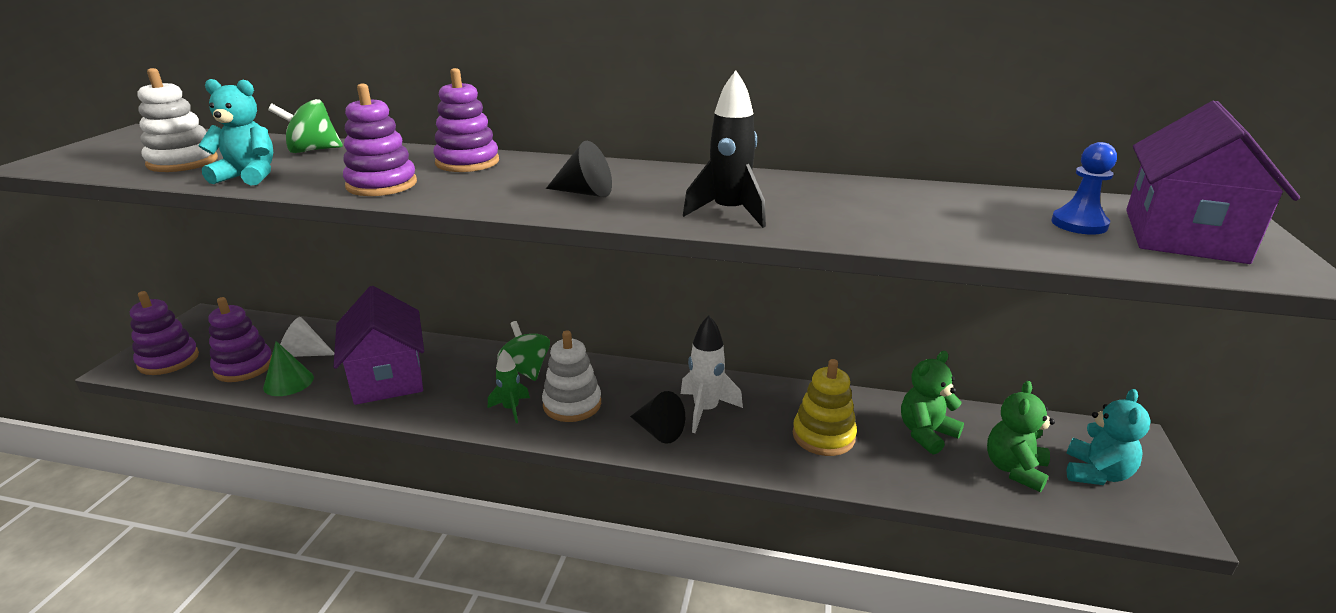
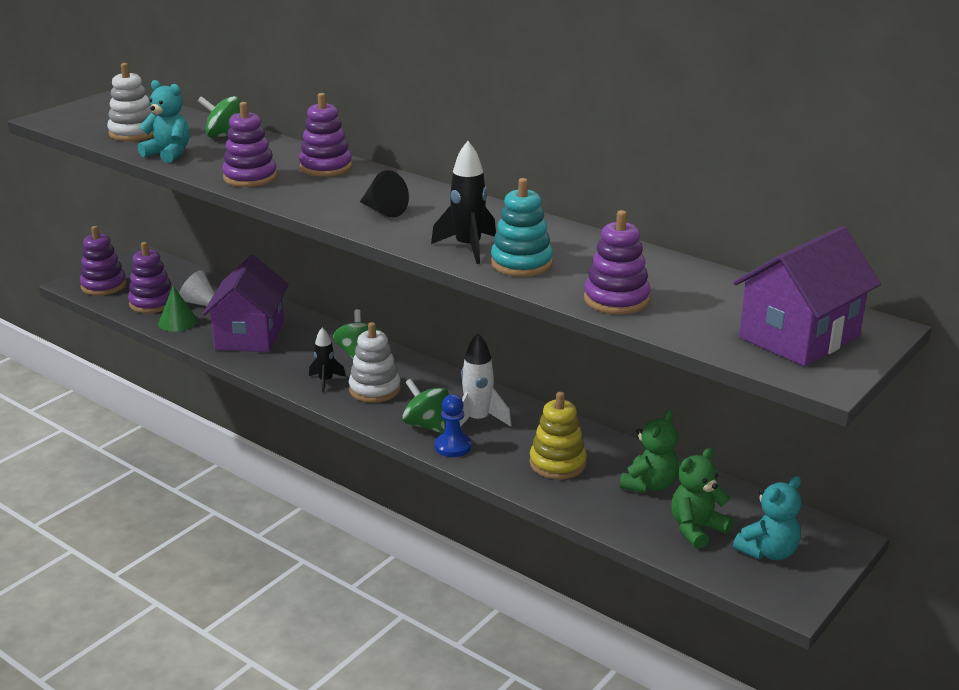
camera: 25 degrees right, 0 degrees up
green rocket [488,349,530,423] -> black rocket [309,327,346,392]
black cone [630,391,685,444] -> green spinning top [402,379,449,434]
green teddy bear [901,351,964,455] -> green teddy bear turned 135 degrees clockwise [620,410,679,493]
blue pawn [1051,142,1117,235] -> blue pawn moved to [435,394,471,457]
none -> turquoise stacking toy [491,178,553,277]
none -> purple stacking toy [584,210,651,314]

